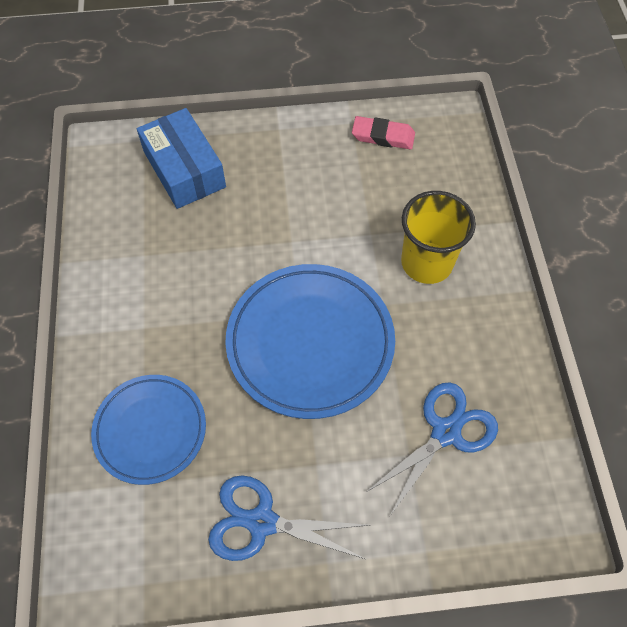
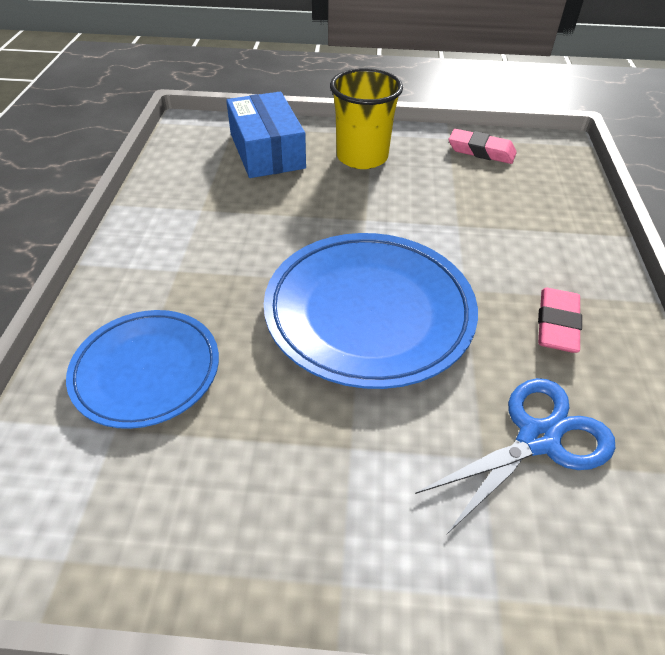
camera: 10 degrees right, 15 degrees down
blue scissors [208,475,369,561] -> none
yellow cup [401,191,476,284] -> yellow cup moved to [330,68,403,169]
none -> pink eraser [538,288,582,353]

